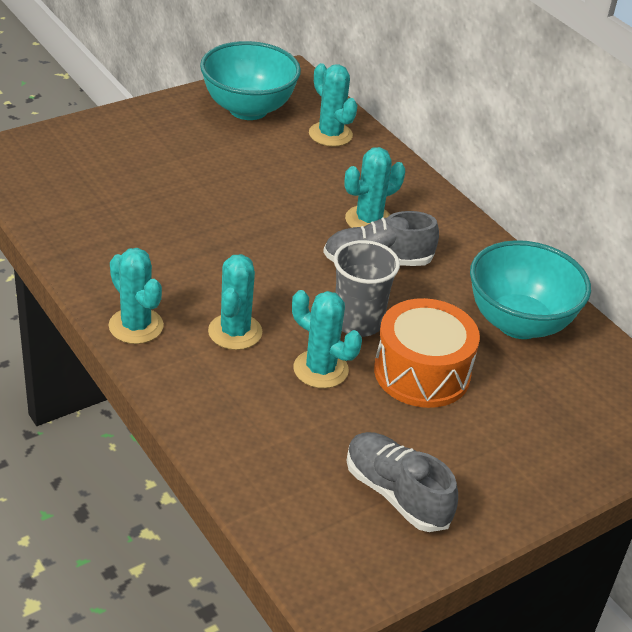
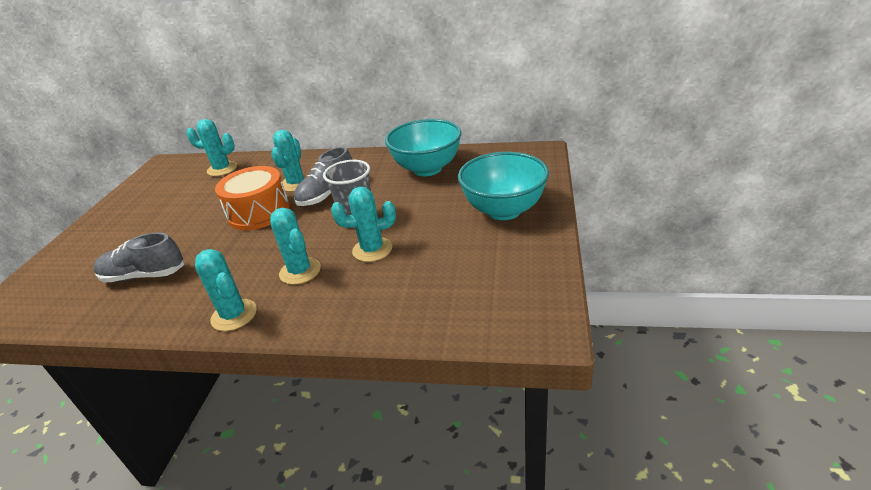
camera: 40 degrees left, 5 degrees down
turquoise cactus [109,248,164,344] -> turquoise cactus turned 45 degrees clockwise [195,249,257,331]
turquoise bowl [200,41,301,120] -> turquoise bowl moved to [458,152,549,220]
grey shoe [346,432,458,532] -> grey shoe moved to [93,232,184,283]
orange drum [374,298,480,408] -> orange drum moved to [215,166,290,230]

